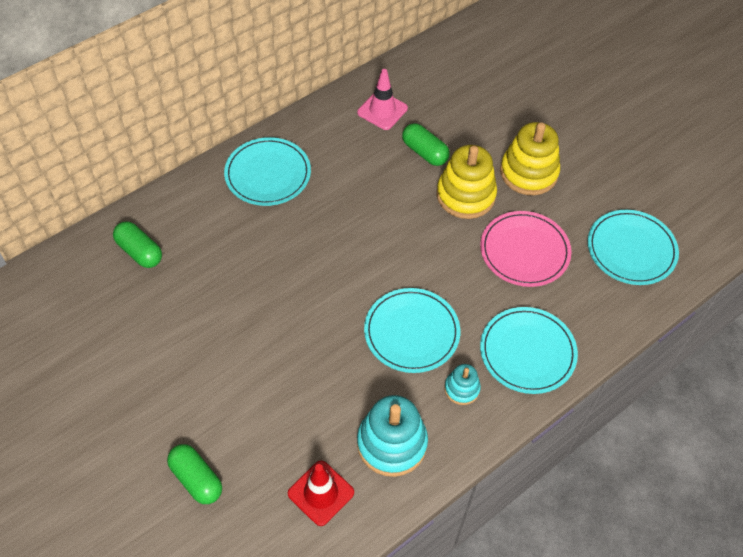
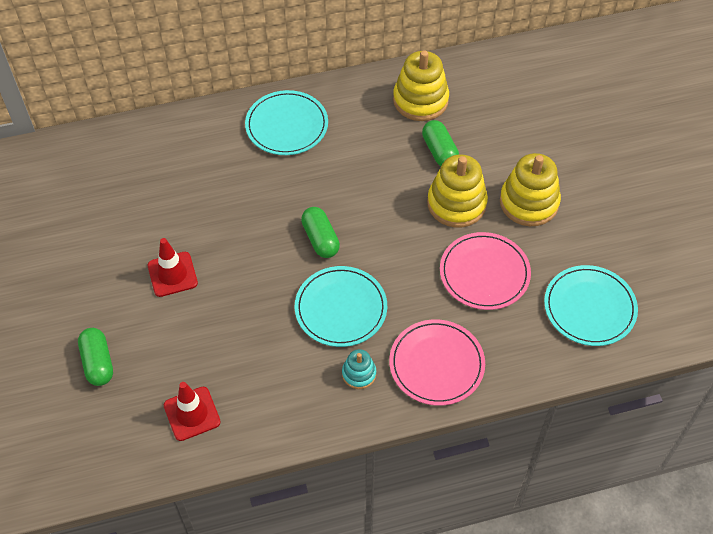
camera: 25 degrees right, 0 degrees up
green capsule [113,221,162,268] -> green capsule moved to [301,207,340,258]
pink traffic cone [357,69,408,130] -> yellow stacking toy [393,50,449,121]
turquoise stacking toy [357,395,428,477] -> none
turquoise plate [480,307,578,394] -> pink plate [389,320,485,406]
none -> red traffic cone [148,238,198,297]

